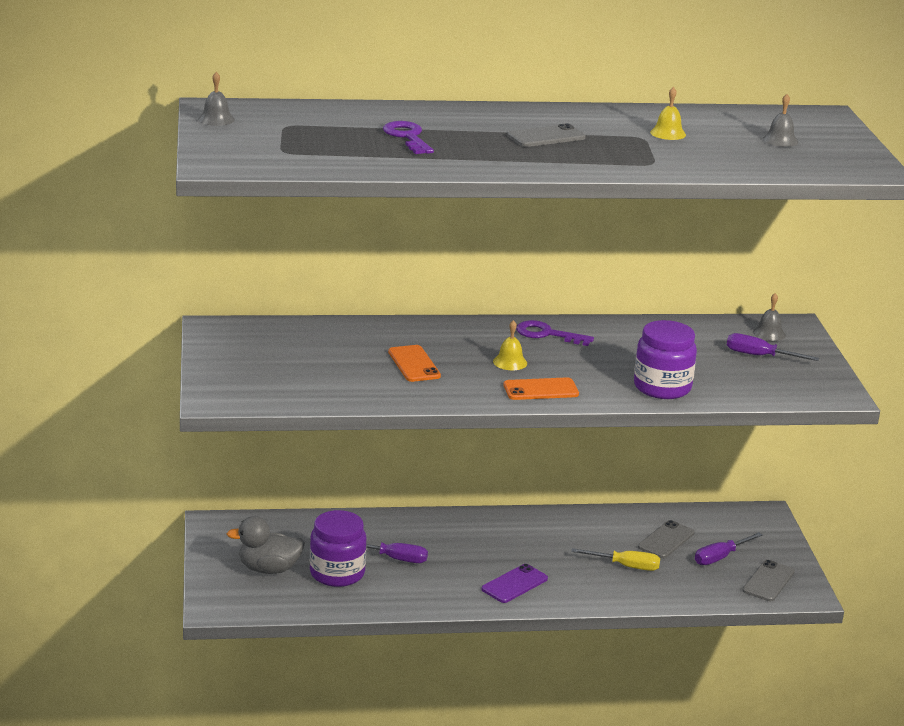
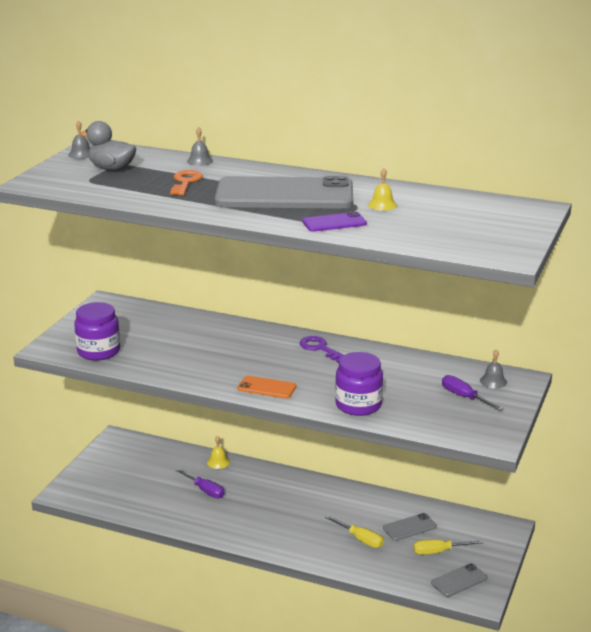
camera: 30 degrees right, 0 degrees up
grey duck [227,516,305,574] -> grey duck moved to [80,121,136,171]
purple jar [310,510,366,587] -> purple jar moved to [74,302,120,361]
purple key [383,121,434,154] -> orange key [170,170,203,195]
orange phone [388,345,441,382] -> none
purple phone [481,564,548,603] -> purple phone moved to [302,212,367,232]
yellow bell [493,320,527,370] -> yellow bell moved to [207,436,230,469]
grey phone [507,124,586,147] -> grey phone [215,176,353,209], size x2.38
purple screwdriver [695,532,763,565] -> yellow screwdriver [413,539,483,555]
grey bell [762,94,798,147] -> grey bell moved to [187,127,213,166]

